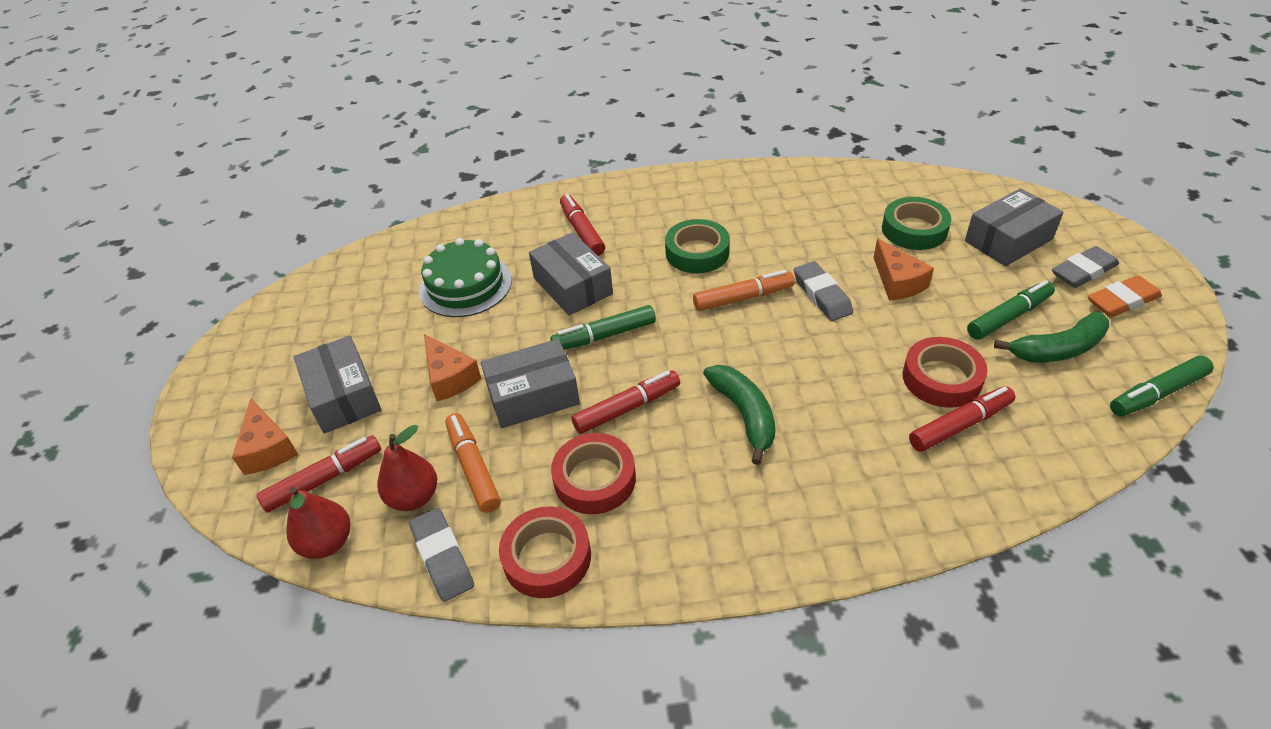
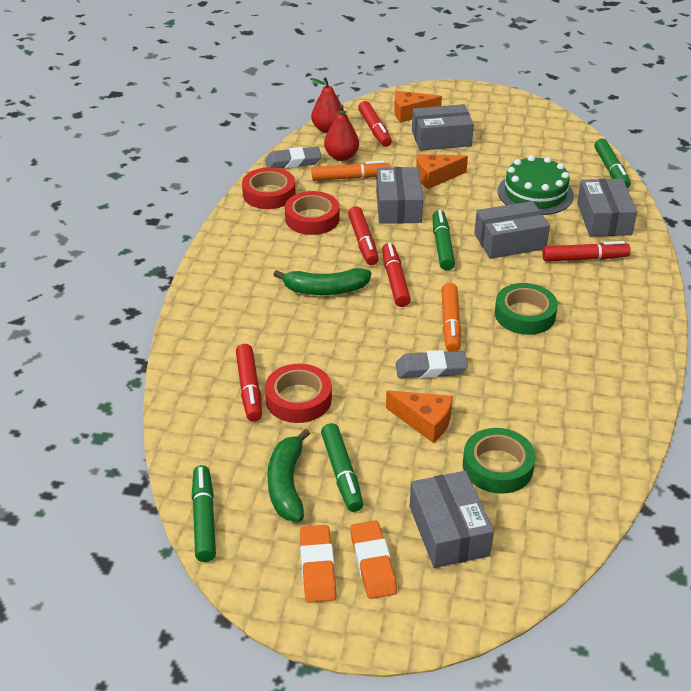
camera: 105 degrees right, 5 degrees down
orange cheese [873,239,934,301] -> orange cheese turned 150 degrees counterclockwise [386,390,453,443]
grey eraser [1052,246,1119,288] -> orange eraser [350,520,397,599]
none -> red marker [382,243,411,307]
none -> grey box [577,179,637,237]
none -> green marker [594,138,631,189]

